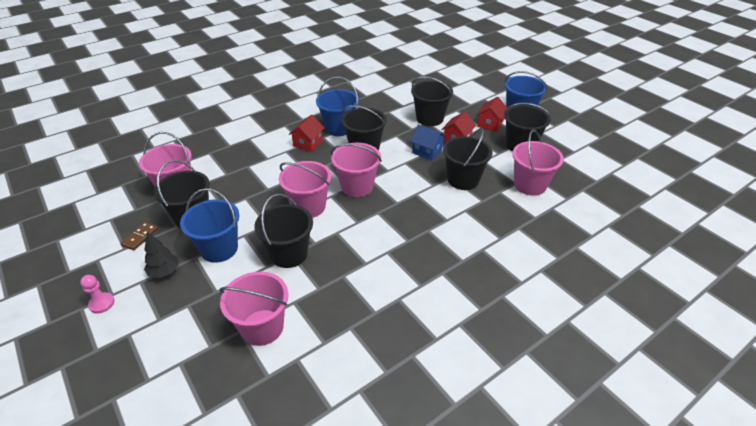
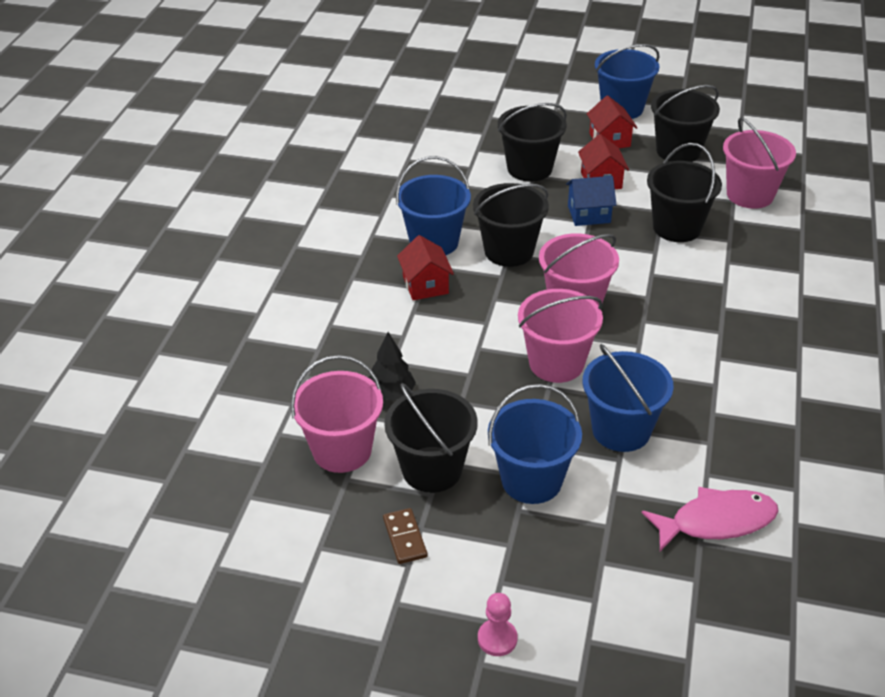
camera: 40 degrees left, 0 degrees up
black tree [144,232,179,278] -> black tree moved to [368,332,416,401]
pink bucket [220,272,288,346] -> pink fish [642,487,779,551]
black bucket [254,194,313,268] -> blue bucket [583,344,674,452]

